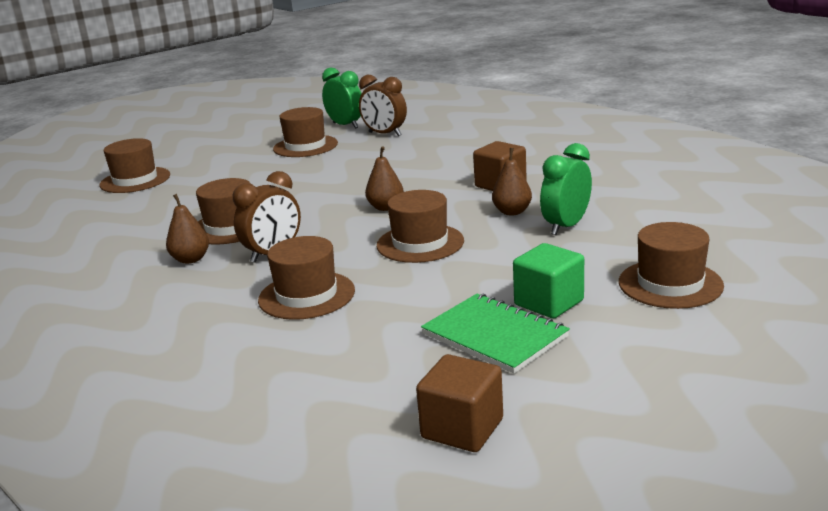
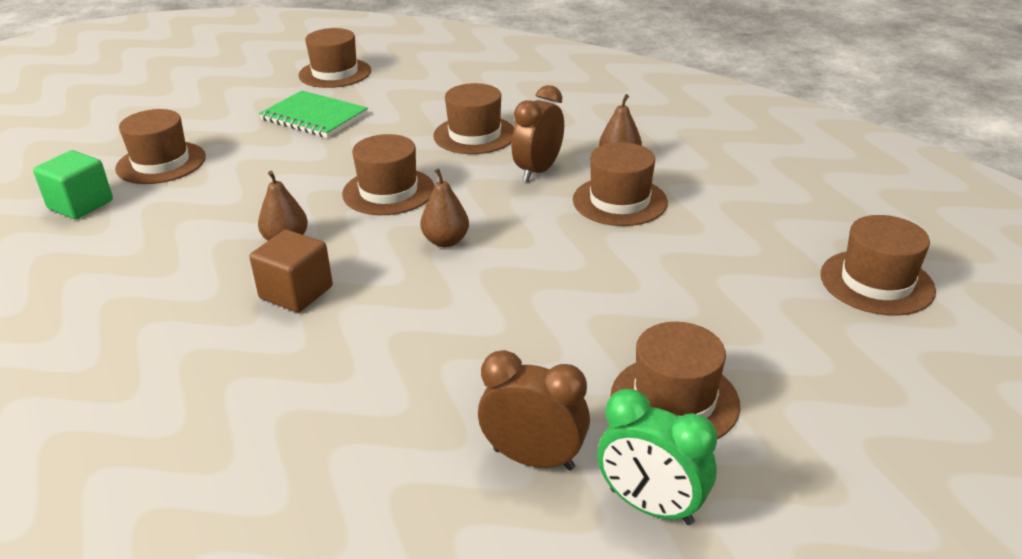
camera: 165 degrees right, 10 degrees up
brown cube [416,354,503,452] -> brown hat [298,28,371,88]
green cube [513,243,584,318] -> green cube moved to [33,150,113,219]
green clock [540,143,592,235] -> none

